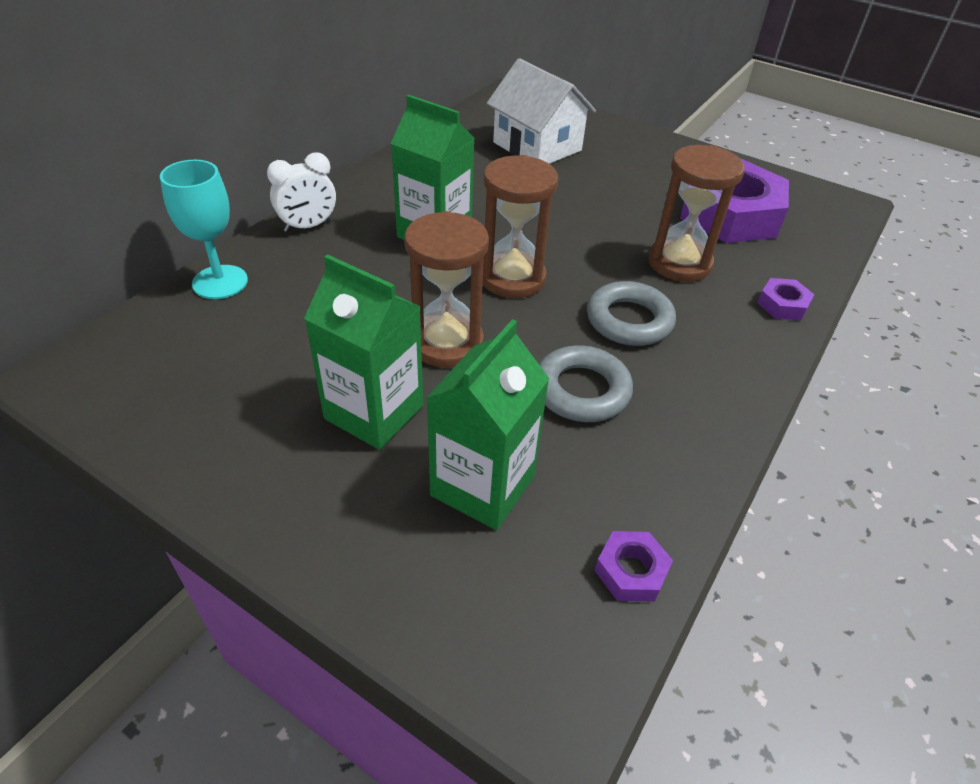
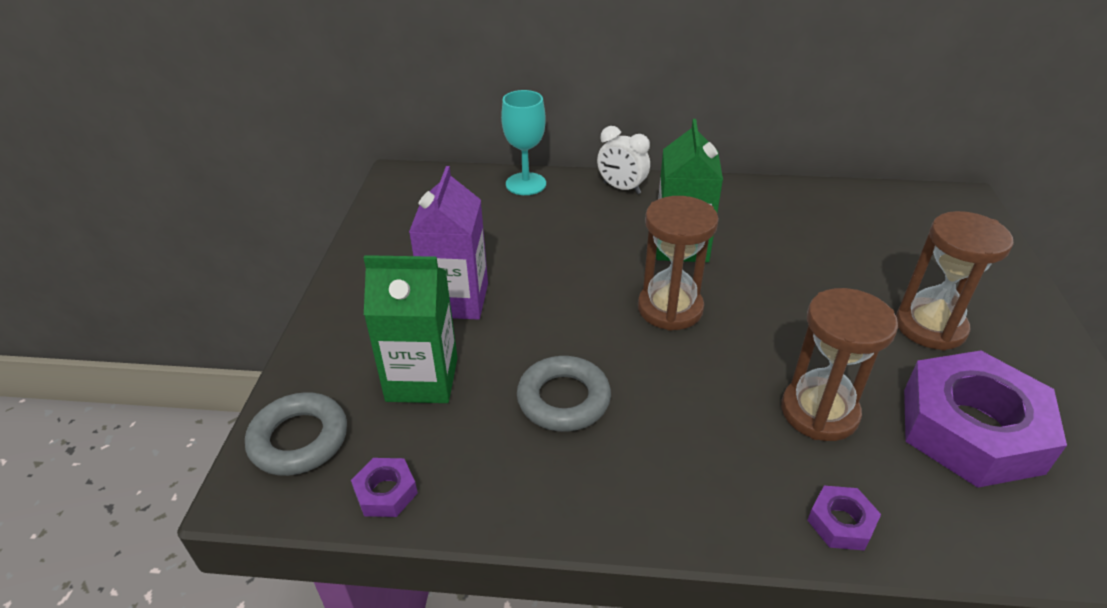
camera: 65 degrees right, 5 degrees down
green carton [304,254,423,450] -> purple carton [409,166,488,320]
brown hourglass [404,211,489,368] -> brown hourglass moved to [896,211,1014,350]
white house [487,58,596,164] -> none
grey ring [587,281,676,346] -> grey ring moved to [245,392,347,476]

